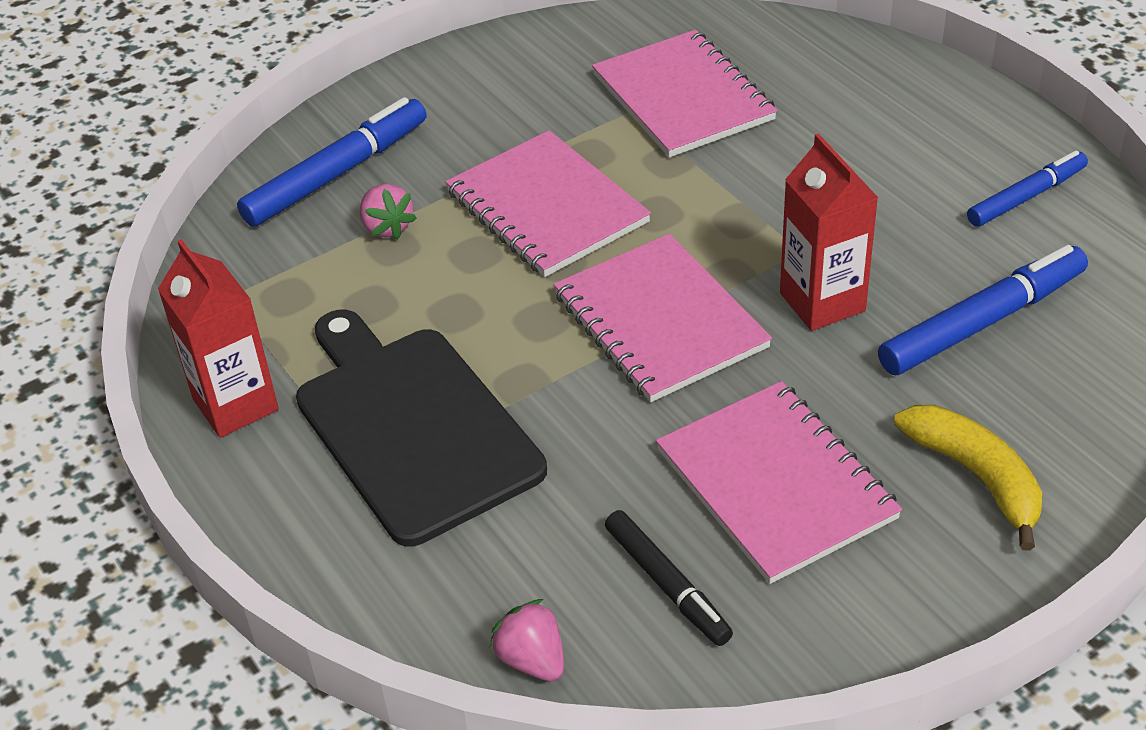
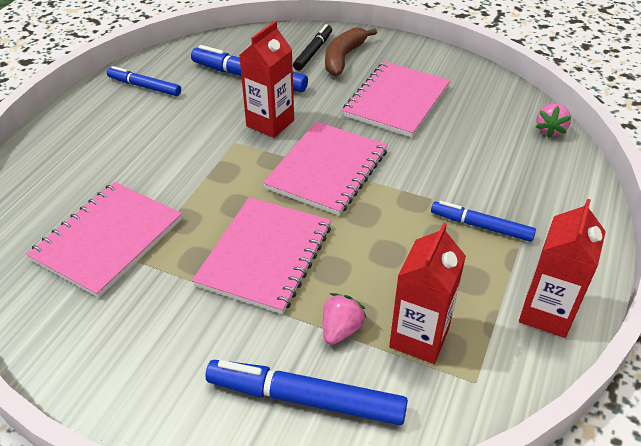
camera: 125 degrees left, 0 degrees up
black cutting board [296,310,547,547] -> blue marker [431,201,536,242]
black marker [605,510,733,646] -> black marker moved to [293,24,332,71]
yellow banana [894,405,1042,551] -> brown banana [325,28,377,76]
none -> red carton [389,223,466,364]

